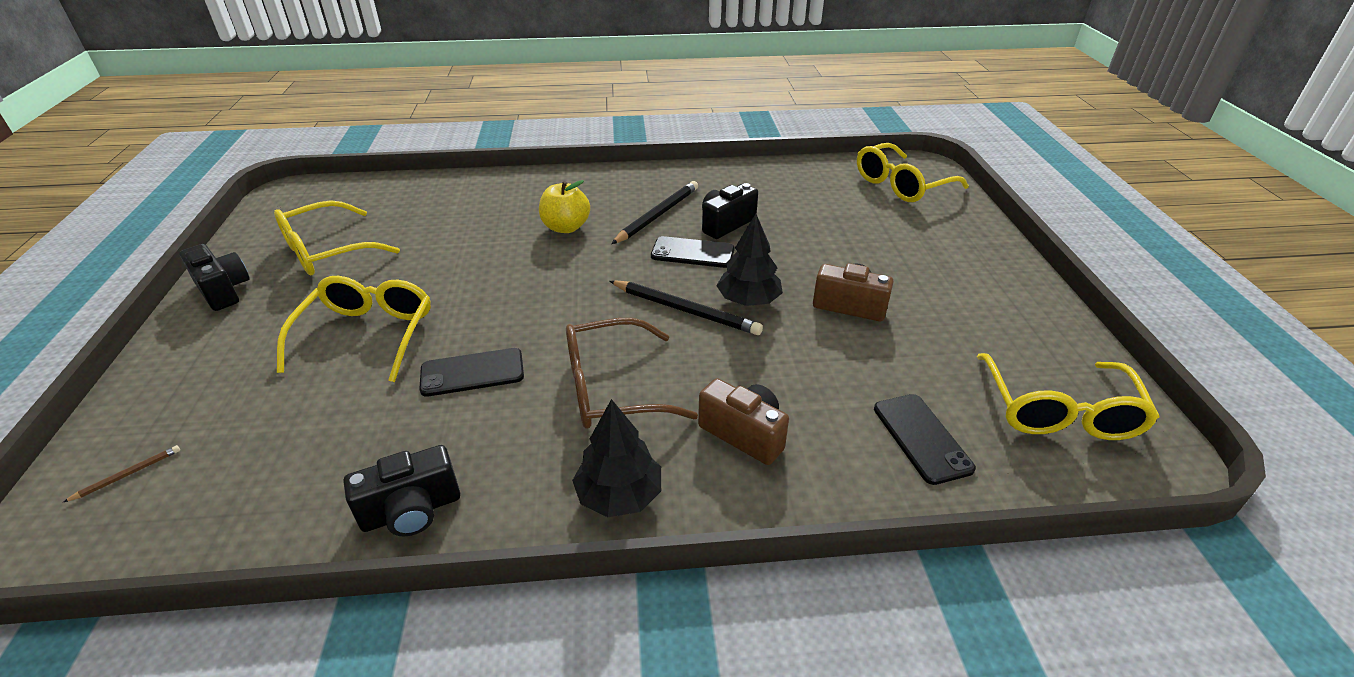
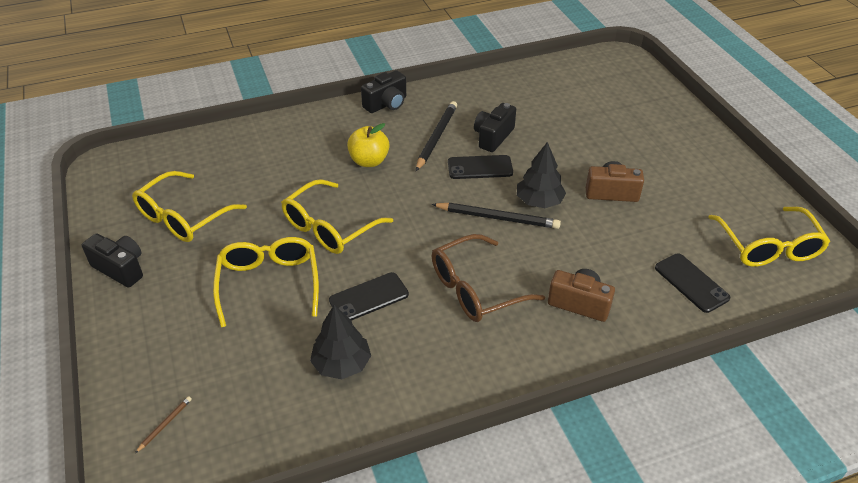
camera: 15 degrees left, 5 degrees up
black camera [344,445,460,537] -> black camera moved to [361,70,406,113]
black tree [572,399,661,517] -> black tree moved to [310,305,371,380]
yellow glasses [857,143,969,202] -> yellow glasses moved to [281,179,393,254]

